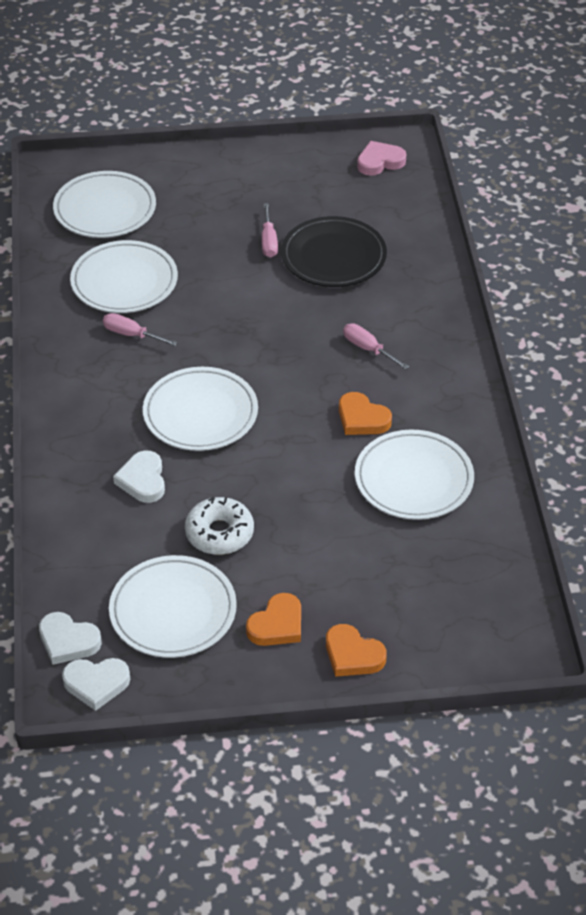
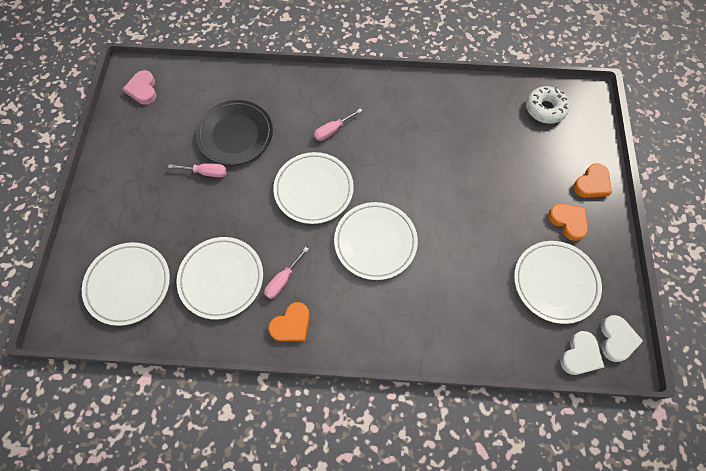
camera: 80 degrees left, 20 degrees up
white heart [113,451,165,503] -> none
white donut [185,497,254,555] -> white donut moved to [526,86,570,124]
orange heart [339,392,392,435] -> orange heart moved to [268,302,310,341]
white plate [355,430,474,520] -> white plate moved to [273,152,354,224]

